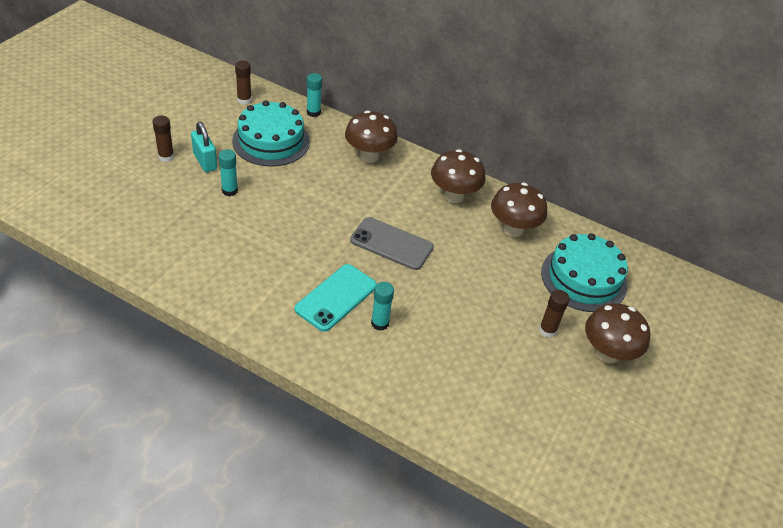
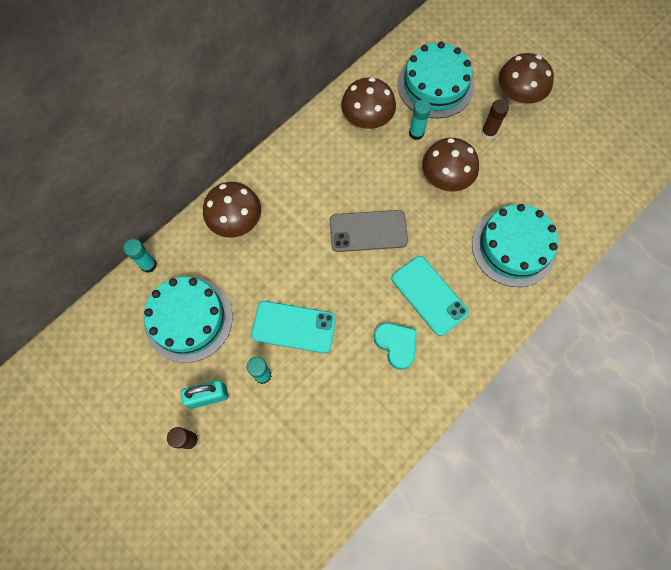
camera: 70 degrees left, 25 degrees up
brown glue stick [235,61,252,105] -> none
grey phone [350,217,434,270] -> grey phone turned 45 degrees clockwise [330,210,408,252]
turquoise glue stick [371,282,394,331] -> turquoise glue stick moved to [409,100,431,140]
brown mushroom [431,149,486,203] -> brown mushroom moved to [422,138,479,192]
none -> turquoise phone [251,301,336,353]
none -> turquoise heart [374,323,417,370]
none -> turquoise cake [472,204,559,287]

